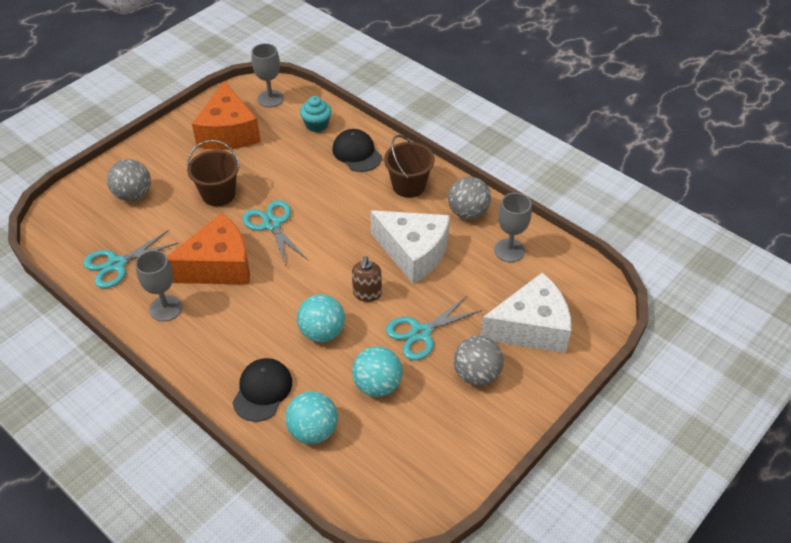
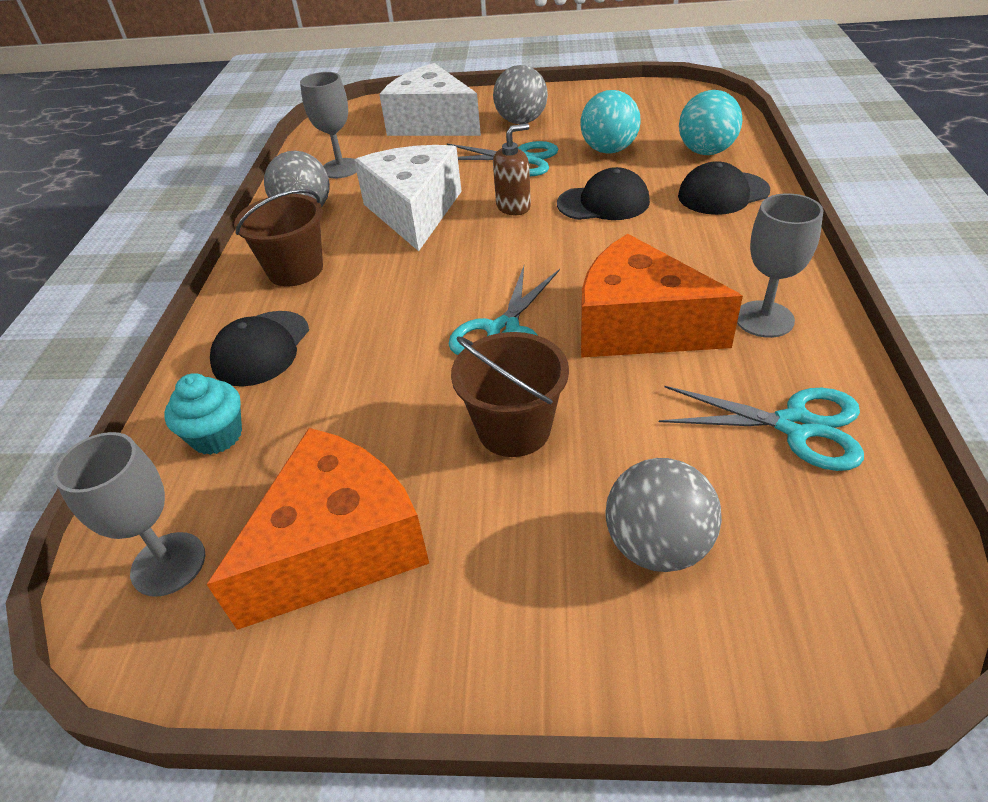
camera: 125 degrees left, 5 degrees down
turquoise ball [297,294,345,342] -> black cap [557,167,650,220]

